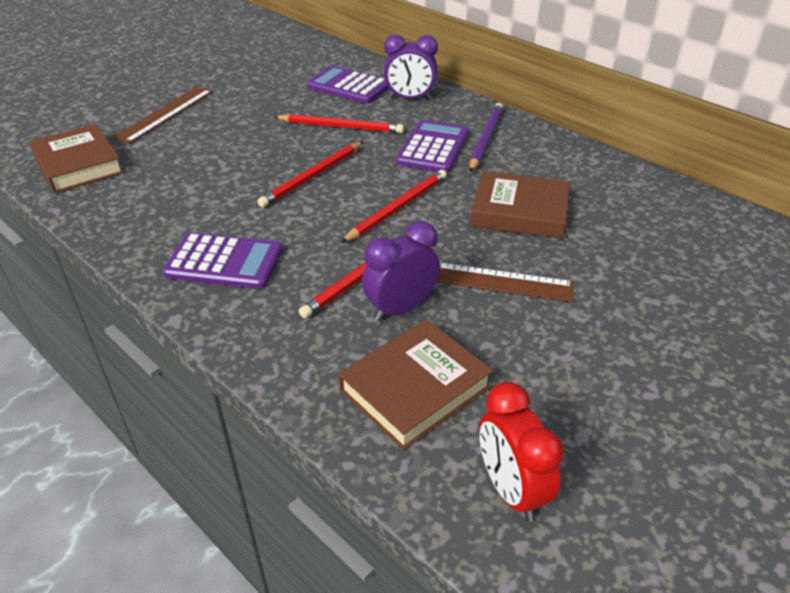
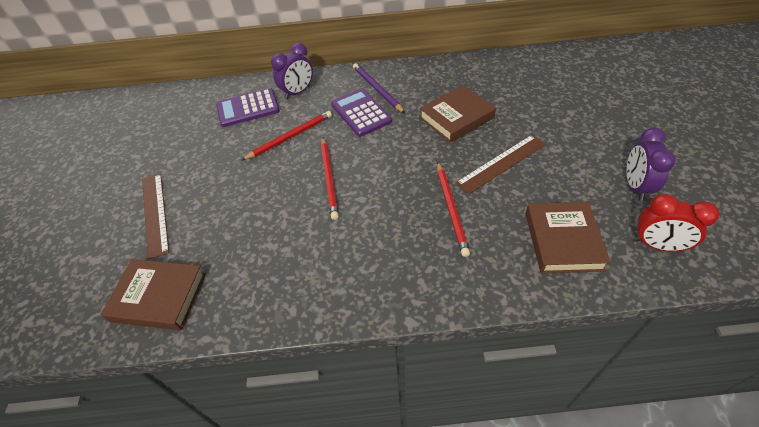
camera: 45 degrees left, 10 degrees up
purple calculator [163,232,283,289] -> none
red pencil [341,170,447,243] -> none
purple clock [362,221,440,321] -> purple clock moved to [627,128,676,201]

